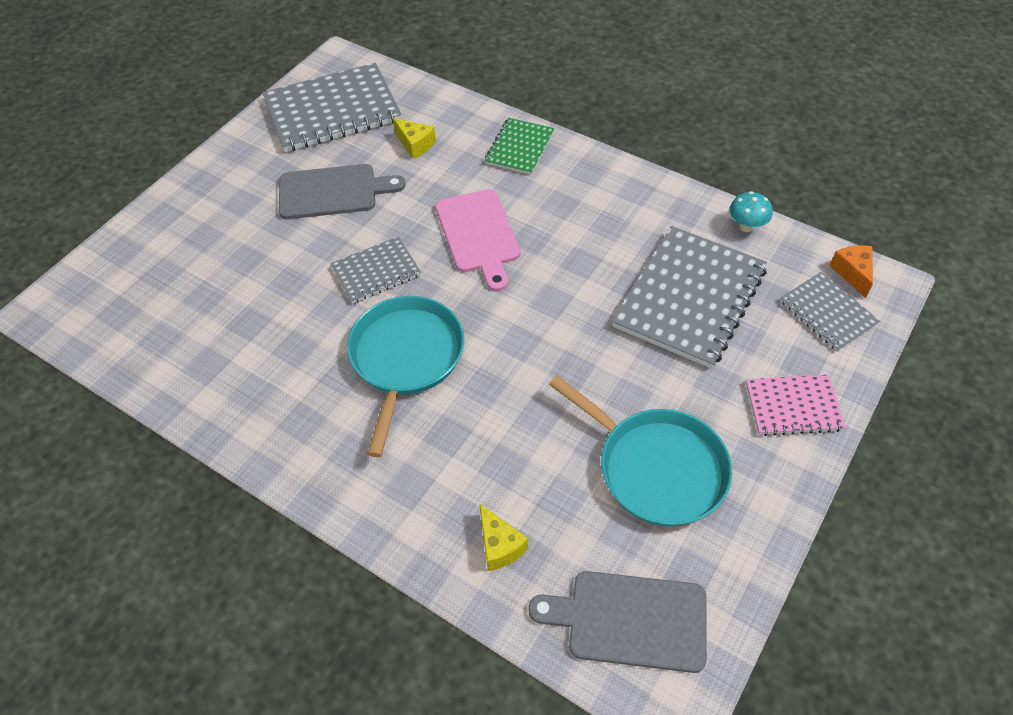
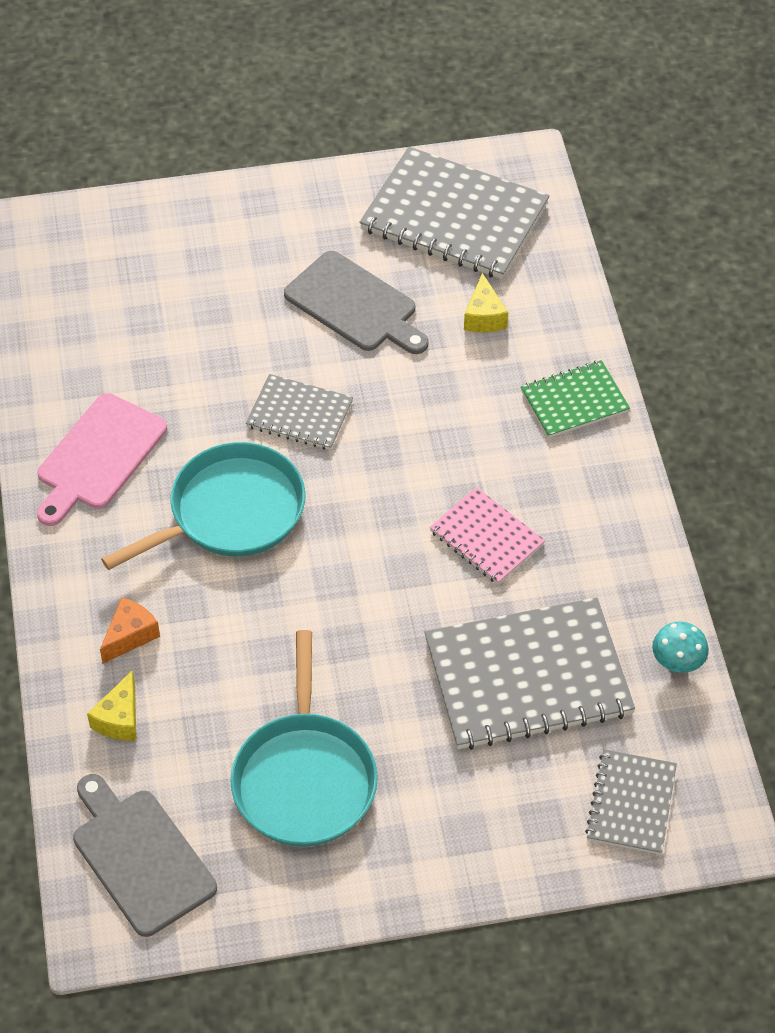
camera: 45 degrees right, 0 degrees up
pink cutting board [435,189,521,292] -> pink cutting board moved to [37,393,167,526]
pink notebook [746,375,846,436] -> pink notebook moved to [429,487,545,584]
orange cheese [830,245,873,298] -> orange cheese moved to [100,597,160,663]

